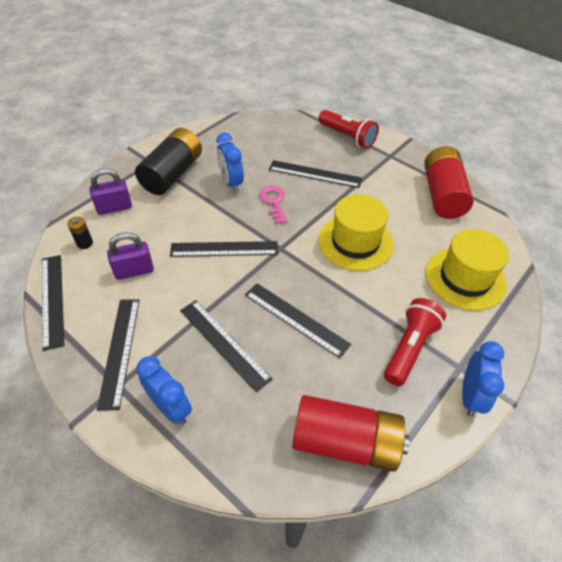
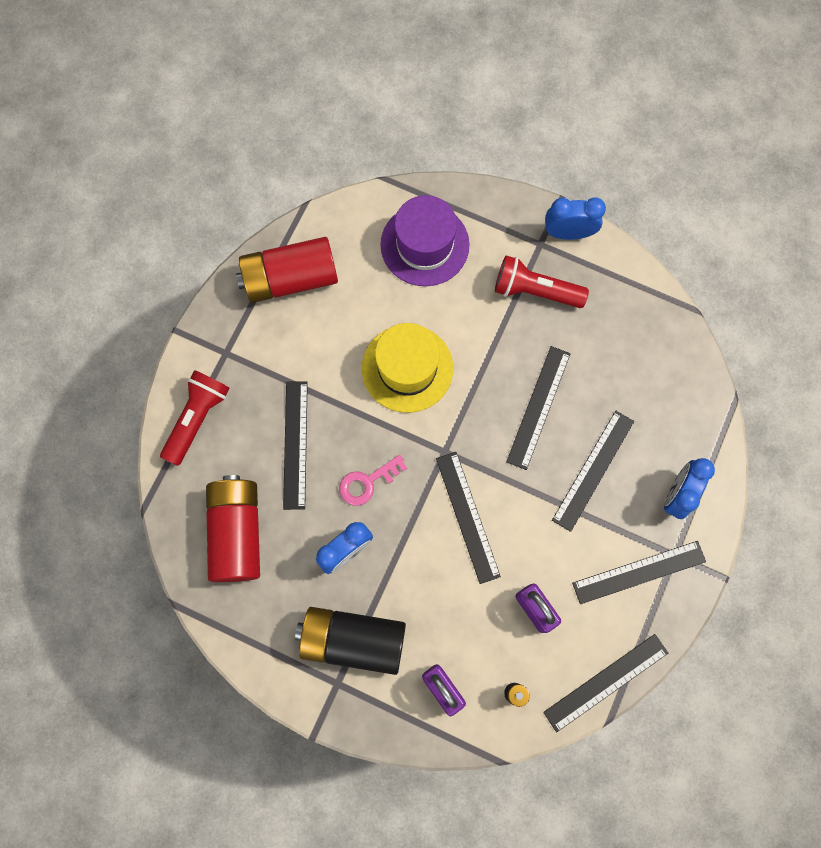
camera: 105 degrees left, 25 degrees up
red battery [292,395,410,472] -> red battery moved to [206,475,260,582]
yellow hat [426,229,509,311] -> purple hat [380,195,469,286]

